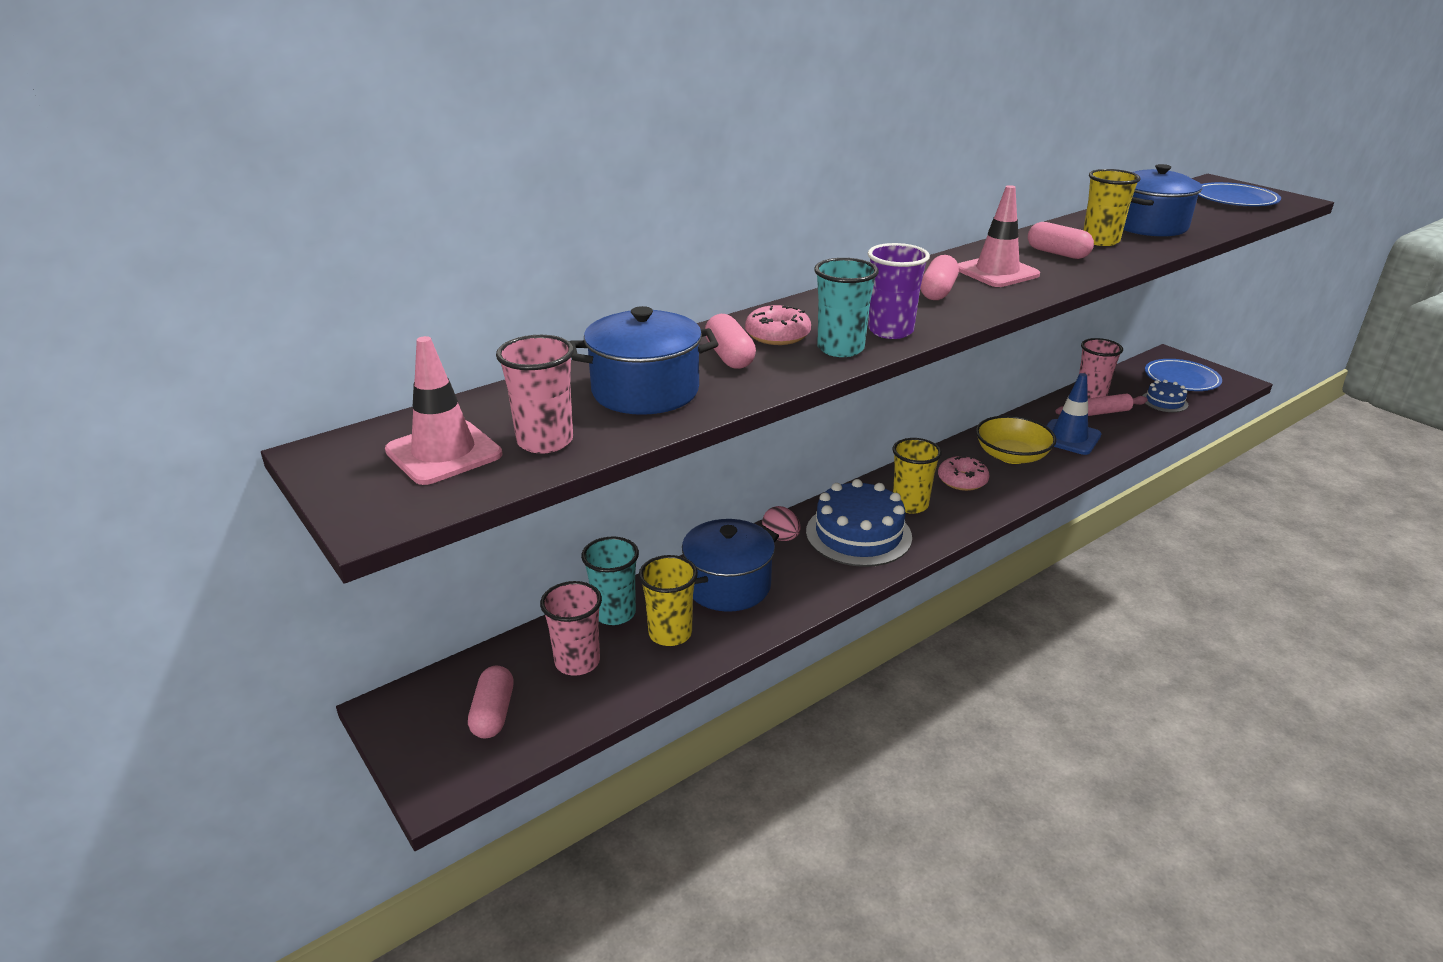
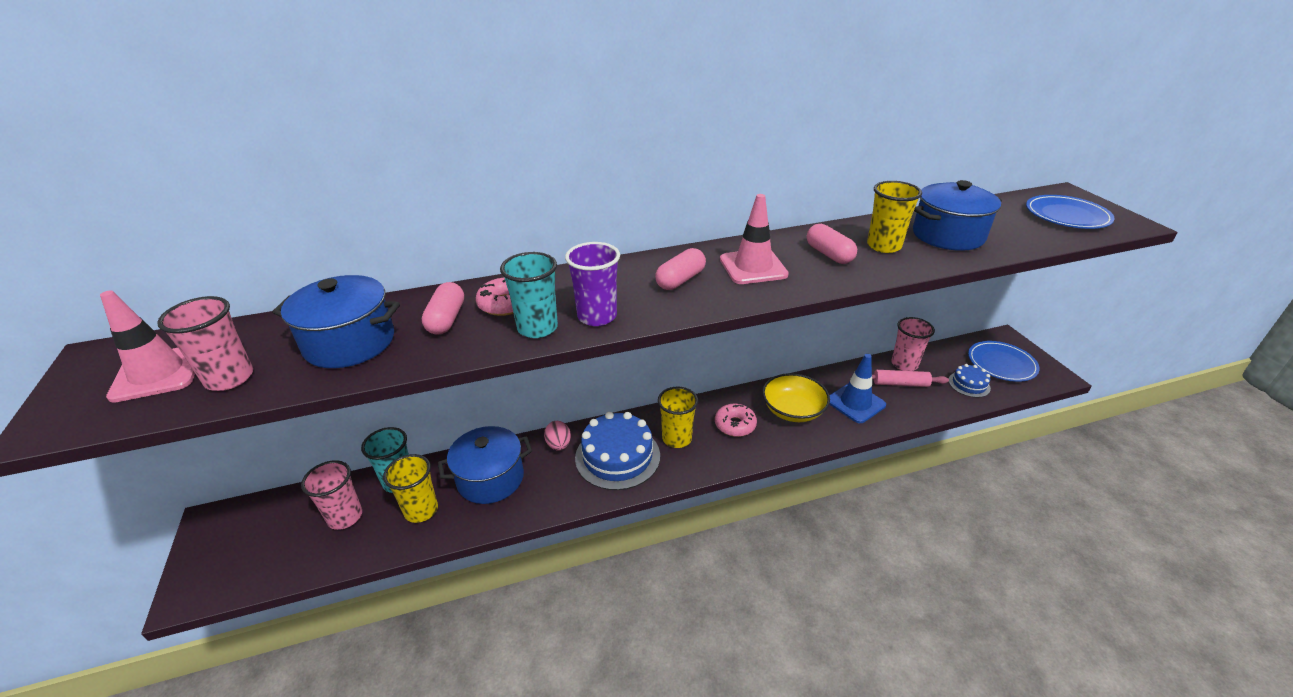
camera: 20 degrees right, 5 degrees up
pink capsule [468,666,514,739] -> none

